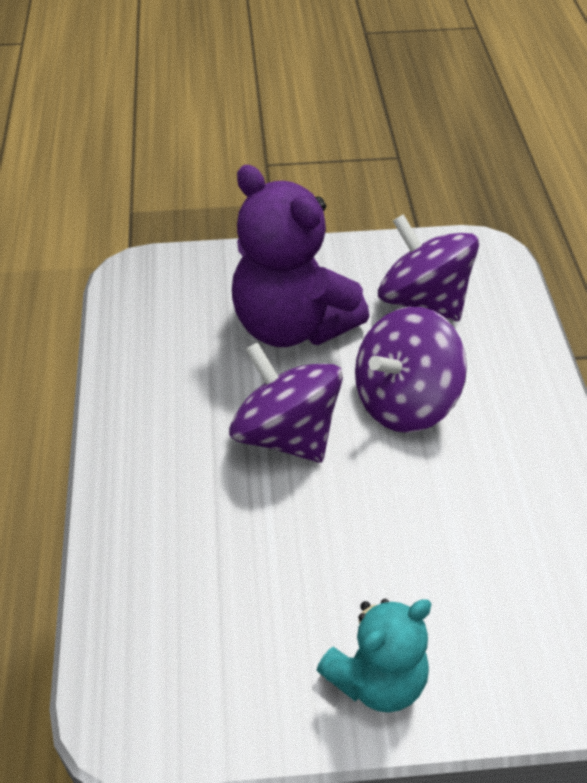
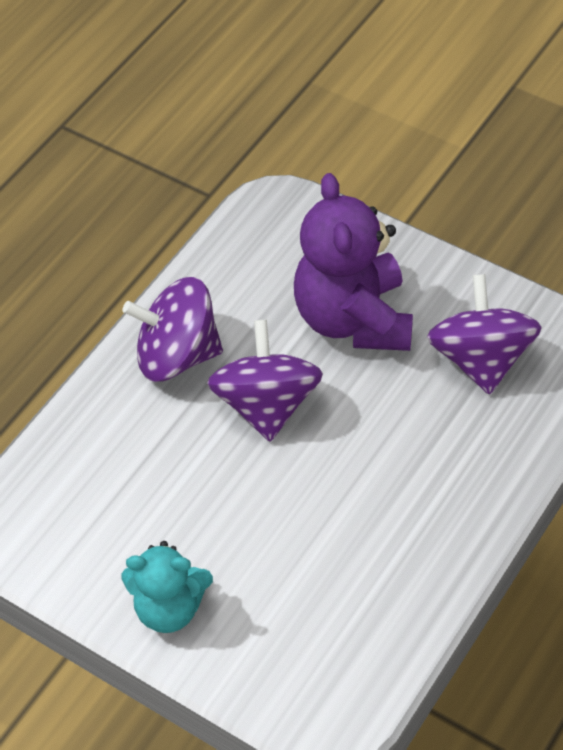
camera: 40 degrees right, 5 degrees up
purple spinning top [355,307,467,433] -> purple spinning top moved to [122,277,223,382]

